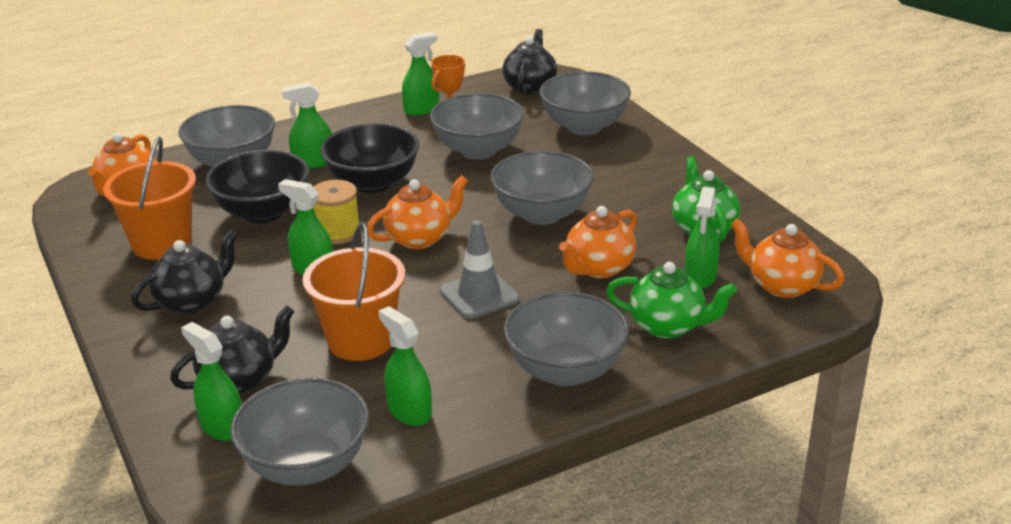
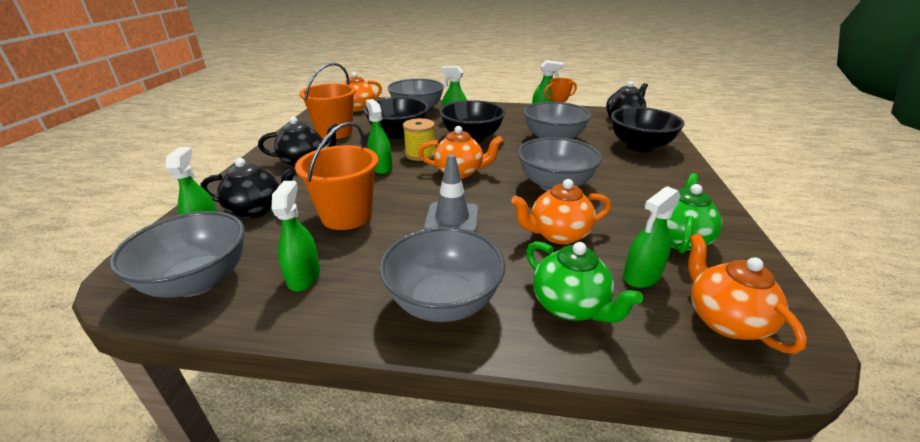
camera: 35 degrees right, 0 degrees up
grey bowl [539,71,631,135] -> black bowl [611,107,685,152]

